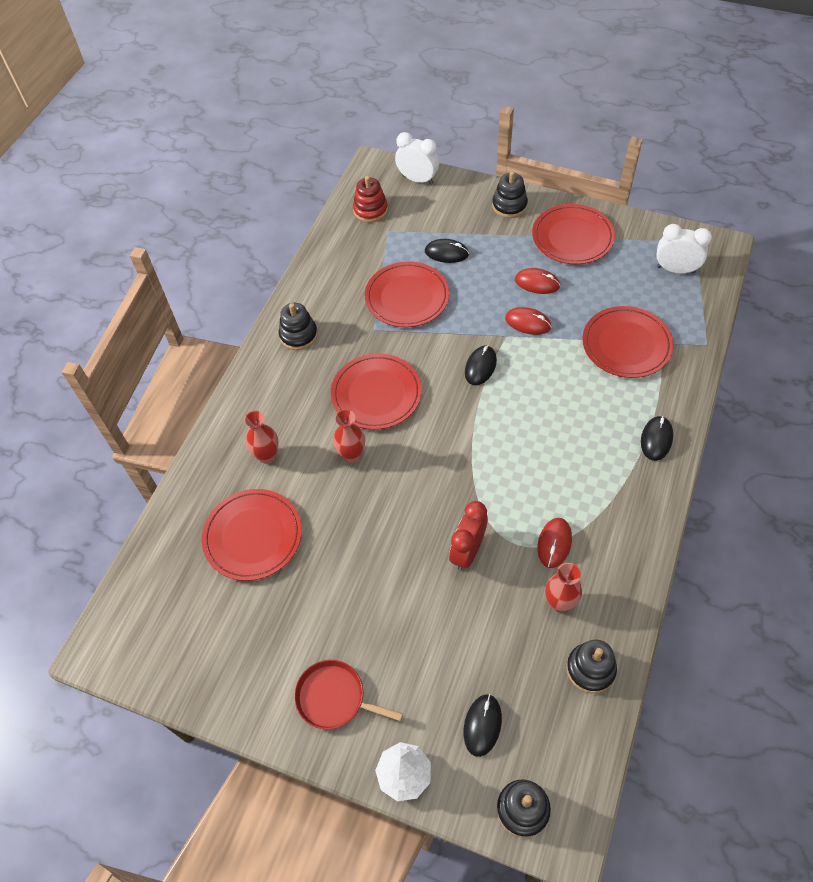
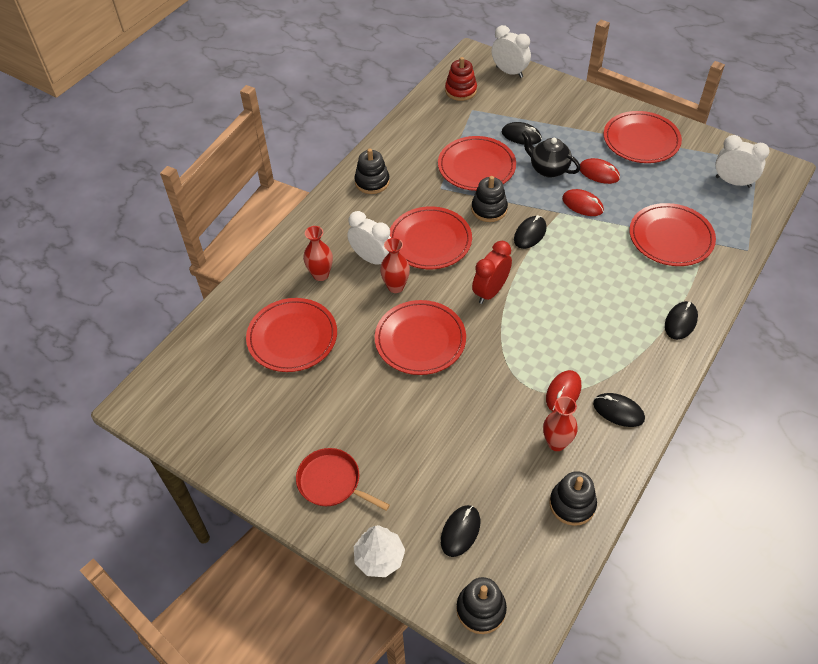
camera: 10 degrees right, 5 degrees down
red clock [449,501,488,570] -> red clock moved to [472,241,512,304]
black stacking toy [492,171,528,218] -> black stacking toy moved to [471,176,508,222]
none -> white clock [347,211,391,265]
none -> red plate [375,300,466,375]
none -> black teapot [521,131,580,177]
none -> black mouse [593,393,645,427]

